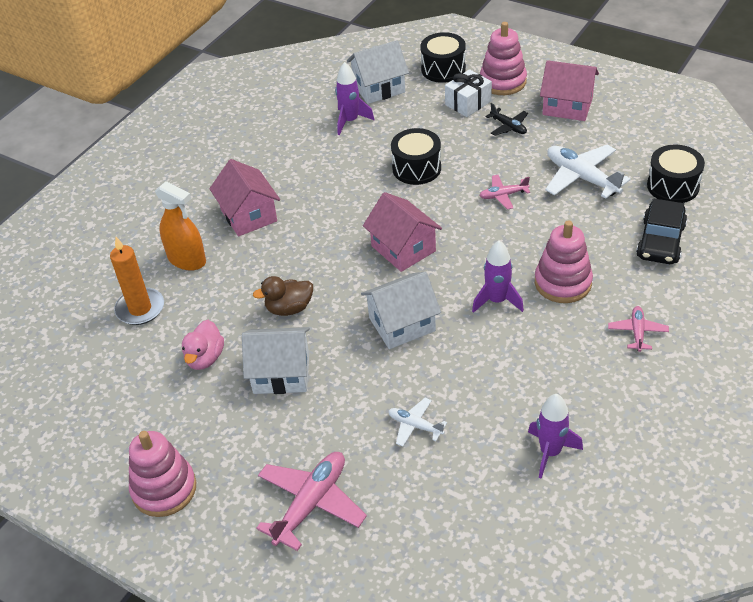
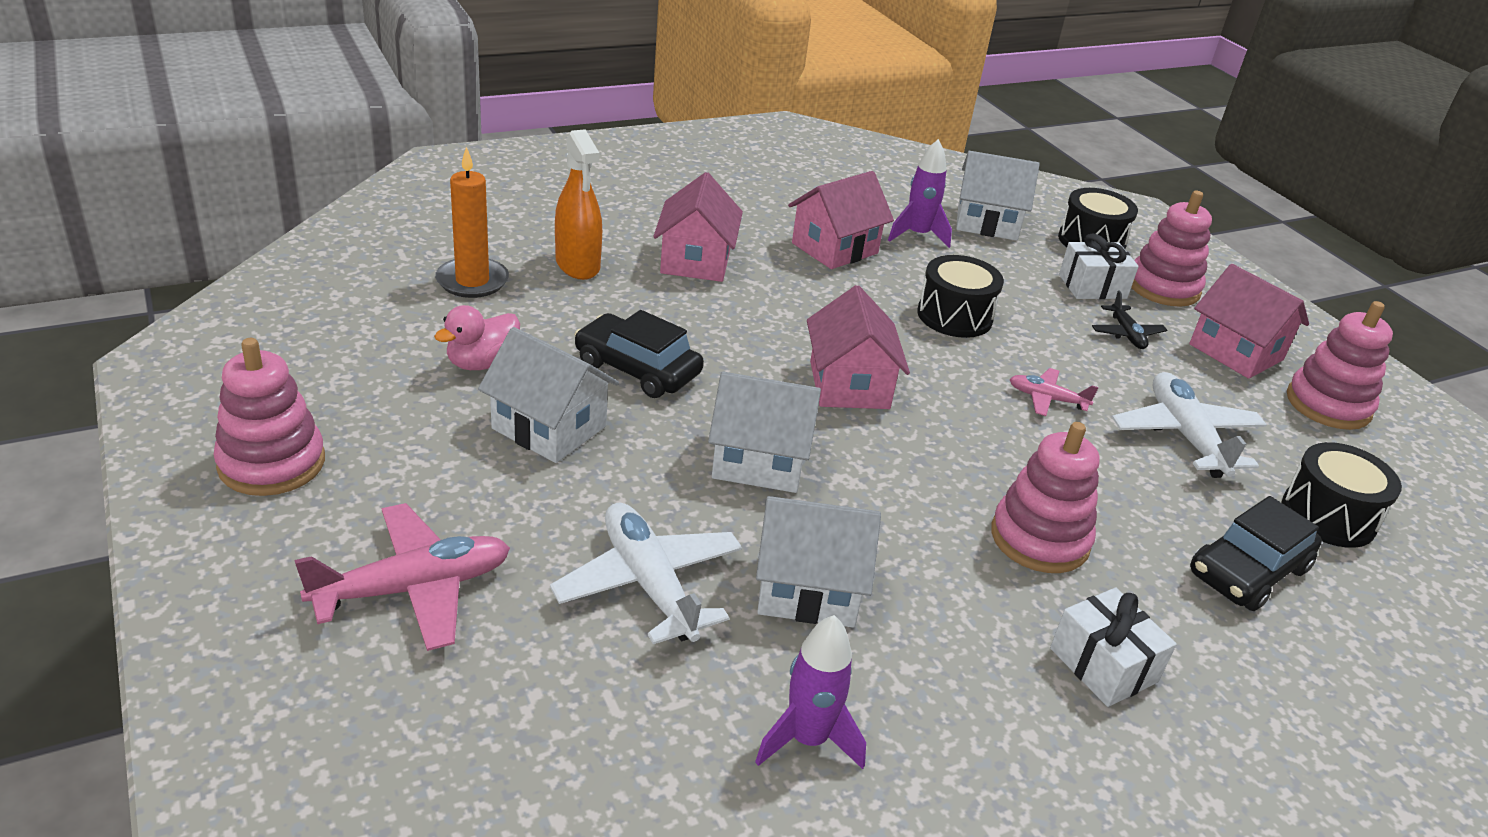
camera: 25 degrees right, 10 degrees down
brown duck [253,276,313,316] -> black car [574,310,704,398]
white plane [388,398,447,447] -> white plane [550,502,742,644], size x1.83
purple rocket [472,240,524,313] -> none
pink plane [608,306,669,352] -> white gift [1050,588,1177,707]
none -> white house [756,496,881,628]
none -> pink house [788,171,894,269]
none -> pink stacking toy [1287,301,1393,430]

